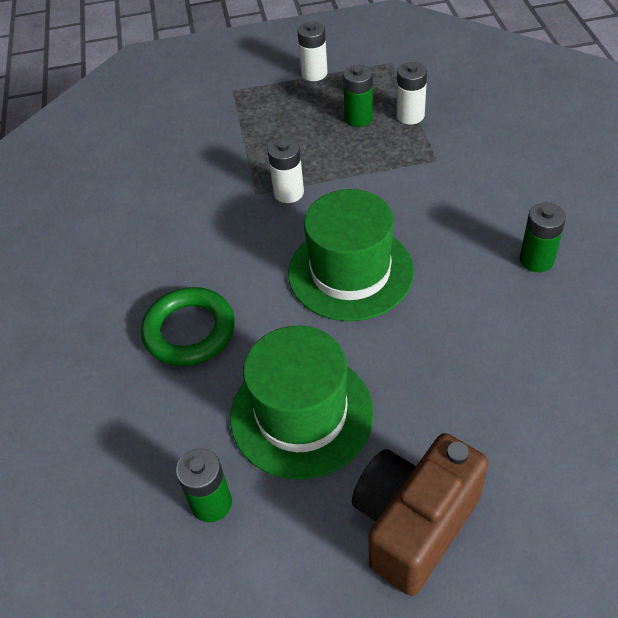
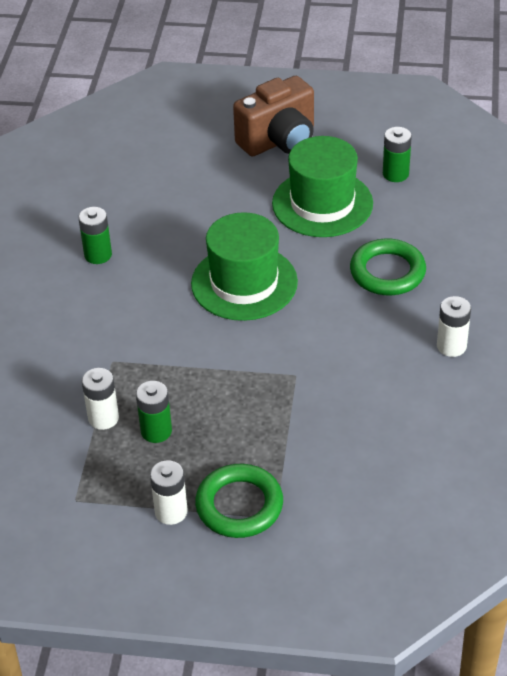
camera: 165 degrees left, 5 degrees down
white battery [268,138,304,203] -> white battery moved to [437,296,471,357]
none -> green ring [195,464,283,538]

